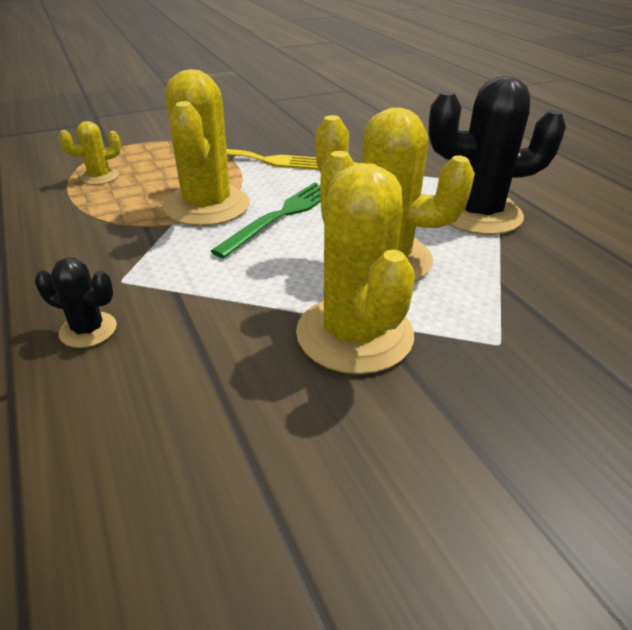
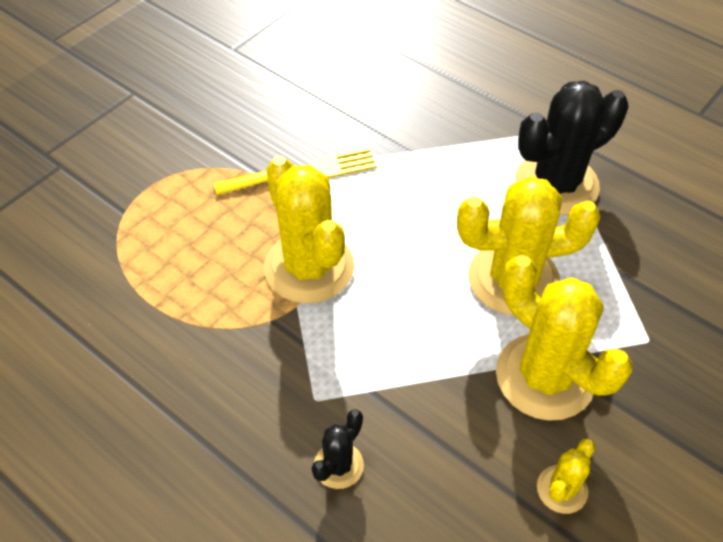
camera: 25 degrees left, 15 degrees up
black cactus [35,258,117,348] -> black cactus turned 45 degrees counterclockwise [311,410,364,489]
yellow cactus [59,121,121,185] -> yellow cactus moved to [537,439,595,514]
green fork [211,182,321,258] -> none

